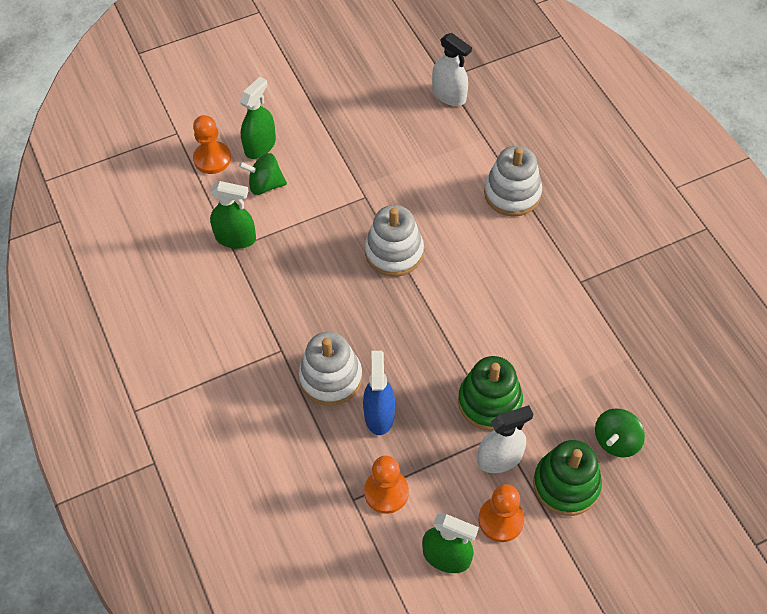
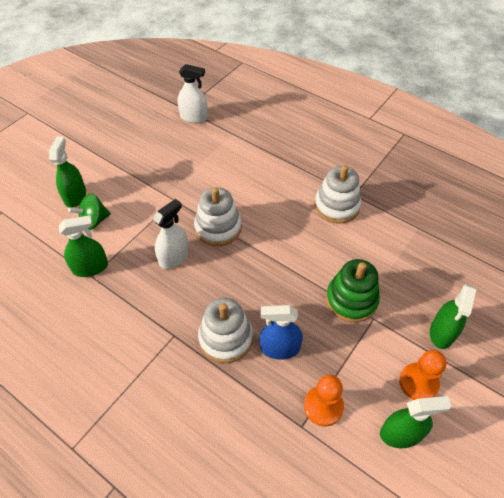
camera: 30 degrees left, 5 degrees down
orange pawn [193,115,231,174] -> none
blue spray bottle [363,351,395,435] -> blue spray bottle turned 60 degrees counterclockwise [260,305,303,360]
white spray bottle [477,405,533,473] -> white spray bottle moved to [153,199,189,269]
white stacking toy [484,146,542,216] -> white stacking toy moved to [315,165,361,223]
green stacking toy [533,440,602,516] -> green spray bottle [430,284,476,349]
green spinning top [595,408,645,457] -> none

